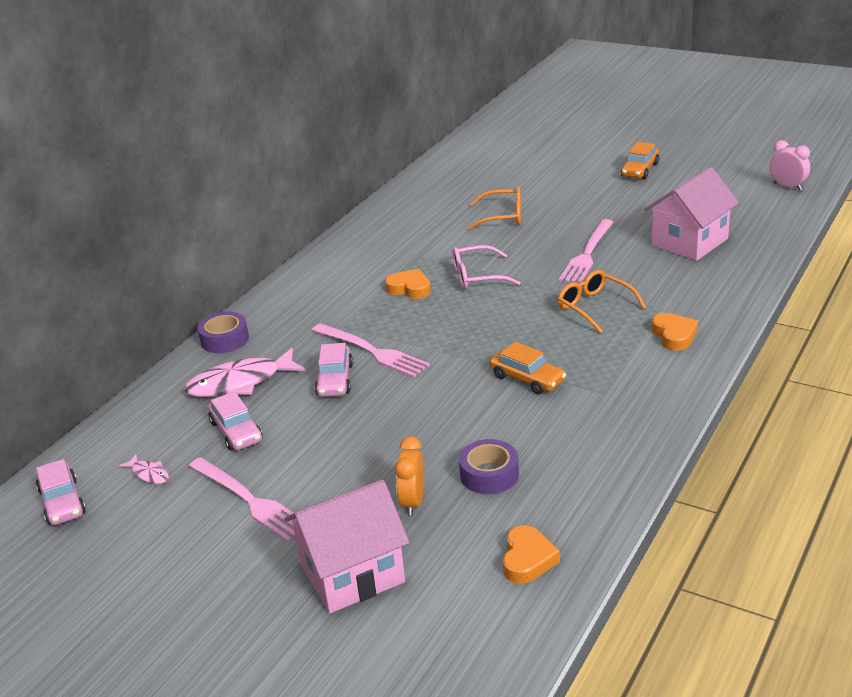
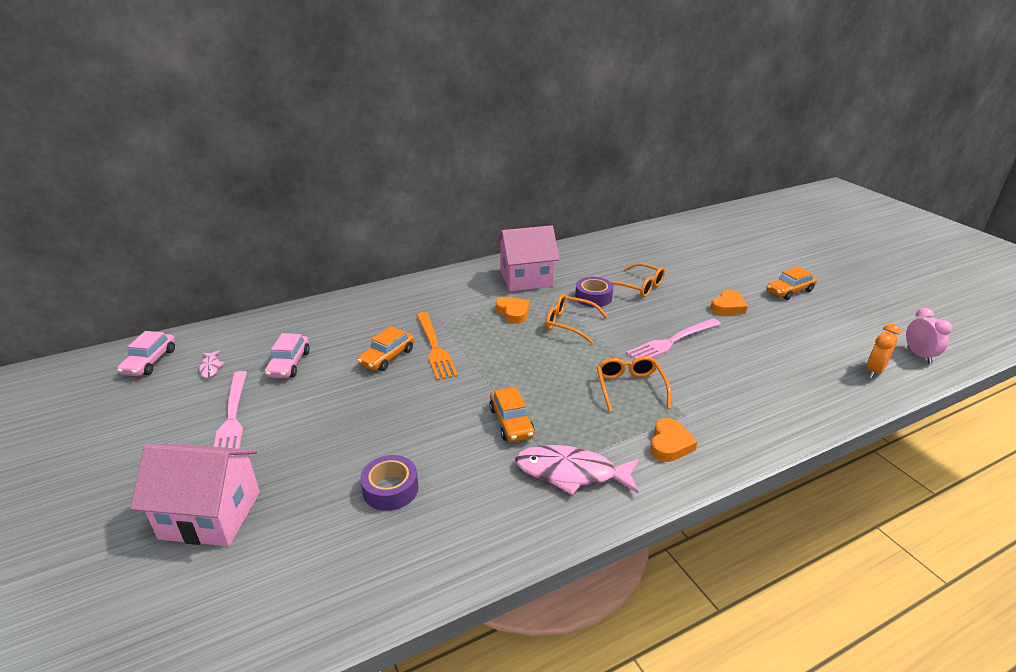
camera: 30 degrees right, 0 degrees up
pink fish [184,348,305,397] -> pink fish moved to [515,445,639,495]
purple tape [197,312,249,353] -> purple tape moved to [575,277,613,307]
pink fork [312,323,430,377] -> orange fork [416,312,458,381]
pink car [315,343,353,397] -> orange car [357,326,415,371]
orange clock [395,436,424,516] -> orange clock moved to [866,324,901,378]
pink glasses [452,245,520,289] -> orange glasses [546,294,608,344]
orange heart [503,525,560,584] -> orange heart moved to [710,290,747,315]
pink house [645,167,739,261] -> pink house moved to [496,225,560,291]

